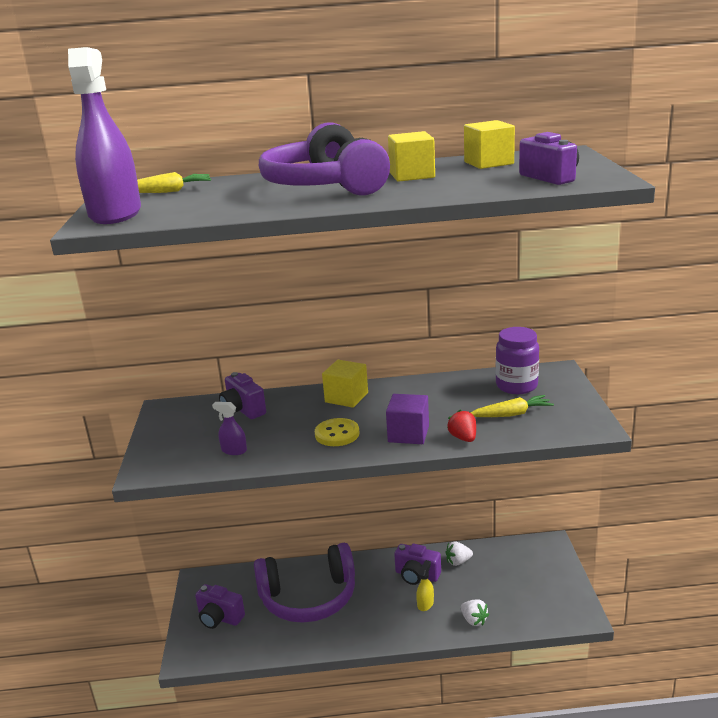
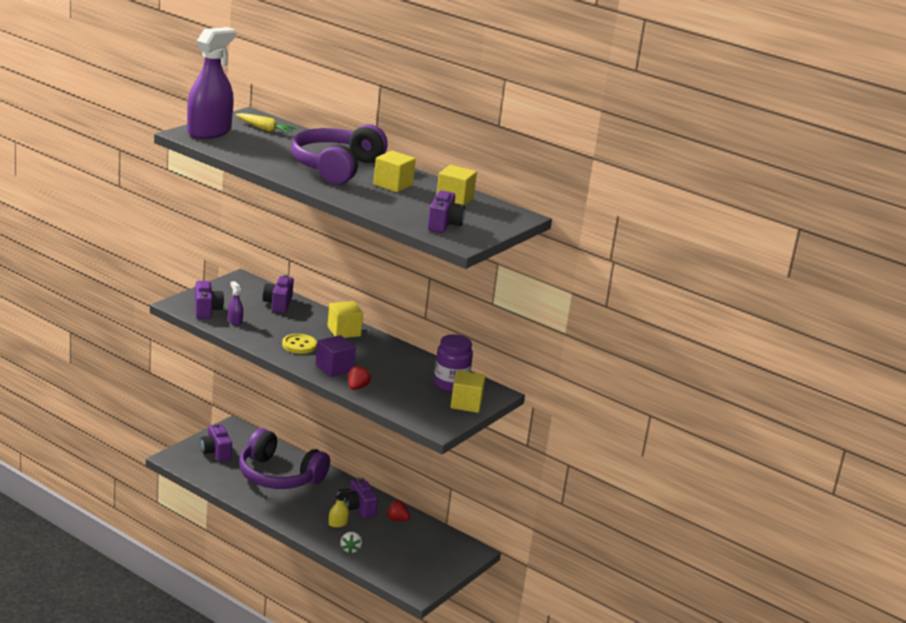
camera: 35 degrees right, 0 degrees up
white strawberry [446,541,473,566] -> red strawberry [386,500,410,521]
yellow carrot [471,395,554,417] -> none
none -> purple camera [195,281,224,319]
none -> yellow cube [450,370,486,413]

